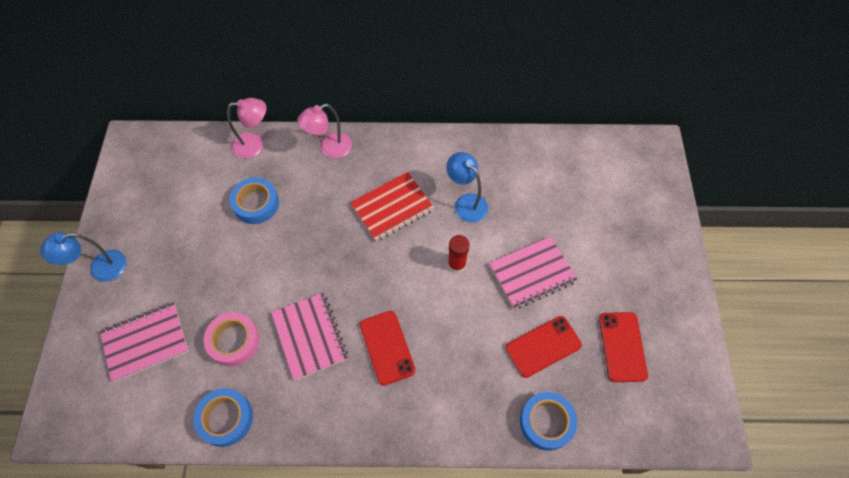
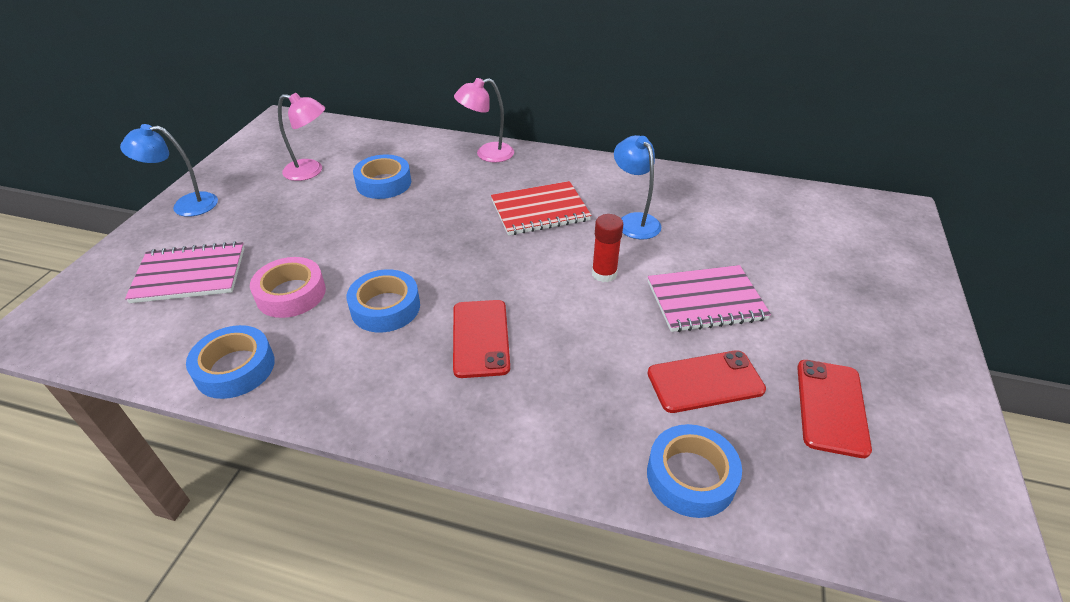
camera: 15 degrees right, 20 degrees down
pink lamp [227,98,266,158] -> pink lamp moved to [278,93,325,181]
pink notebook [271,293,348,381] -> blue tape [346,269,420,332]

